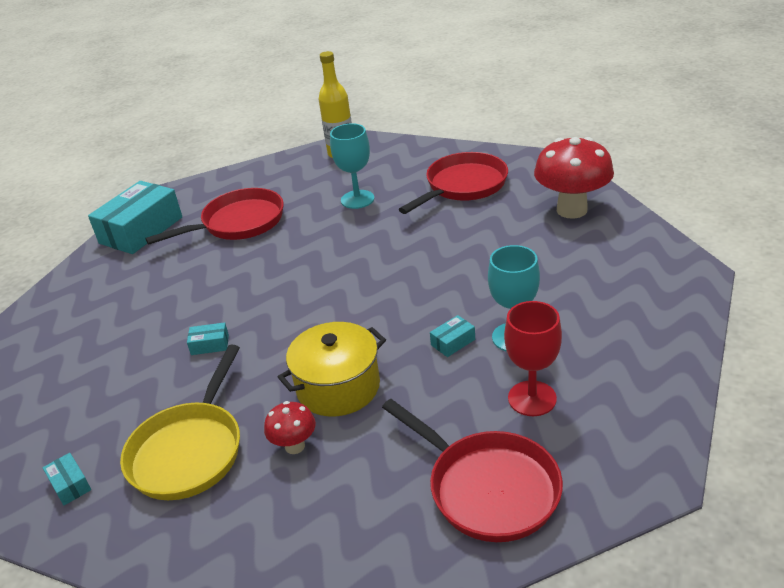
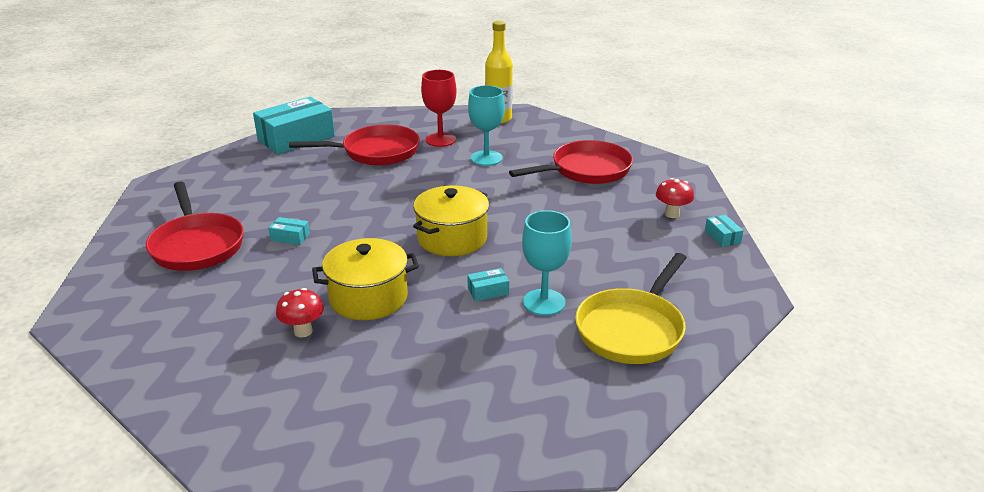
camera: 15 degrees right, 5 degrees down
turquoise box [43,453,91,505] -> turquoise box moved to [705,215,743,247]
yellow pan [120,345,240,500] -> yellow pan moved to [575,253,687,364]
red pan [382,399,563,542] -> red pan moved to [146,181,244,271]
red goblet [504,301,562,416] -> red goblet moved to [421,70,457,147]
red mushroom [534,137,614,219] -> red mushroom [656,178,694,218], size x0.50
none -> yellow pot [413,186,489,256]

